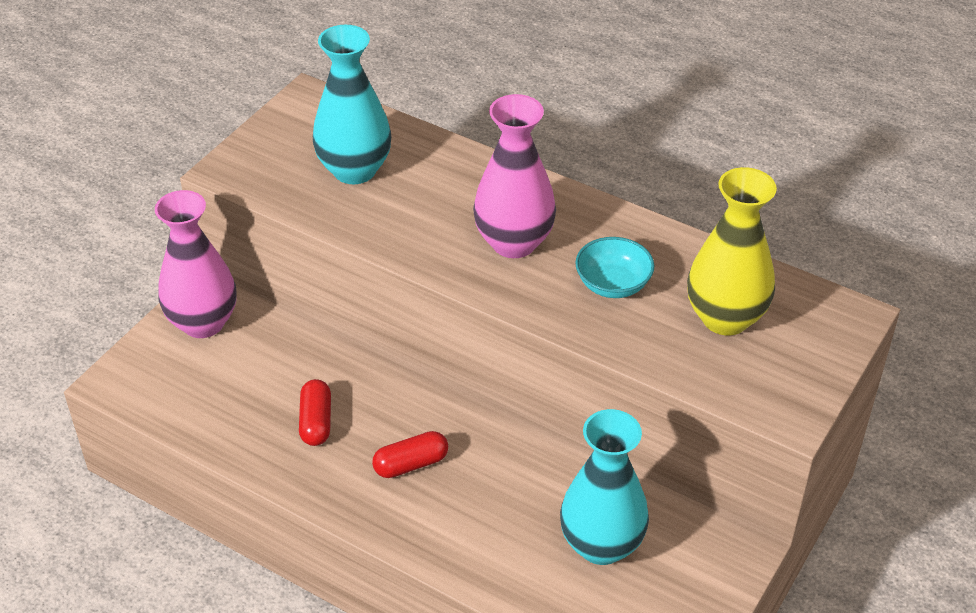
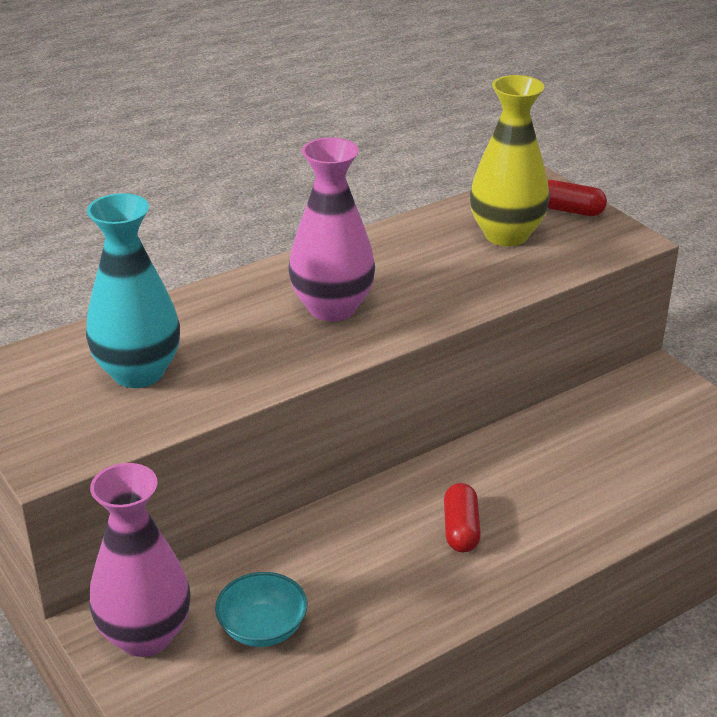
camera: 65 degrees left, 10 degrees down
red capsule [299,379,331,446] -> red capsule moved to [548,180,607,216]
turquoise vase [560,409,649,565] -> none
turquoise bowl [575,237,655,298] -> turquoise bowl moved to [215,572,308,647]

